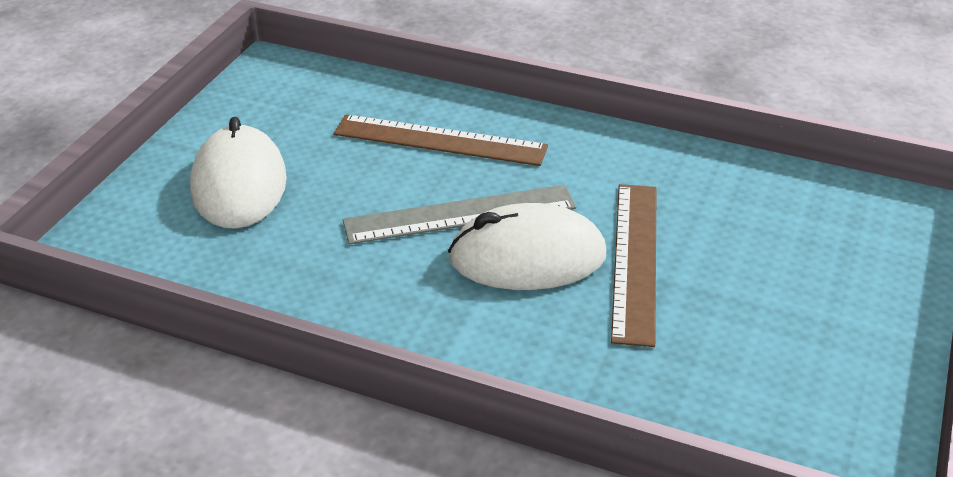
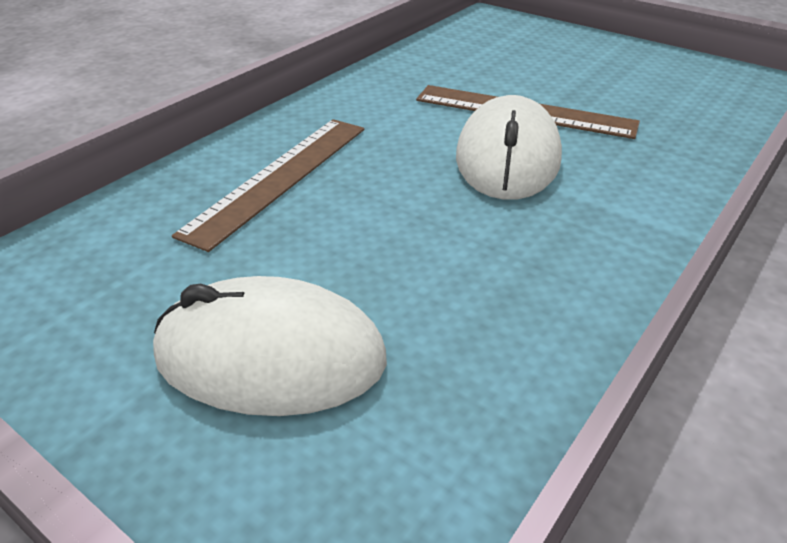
camera: 75 degrees left, 0 degrees up
grey ruler [343,185,576,244] -> none

